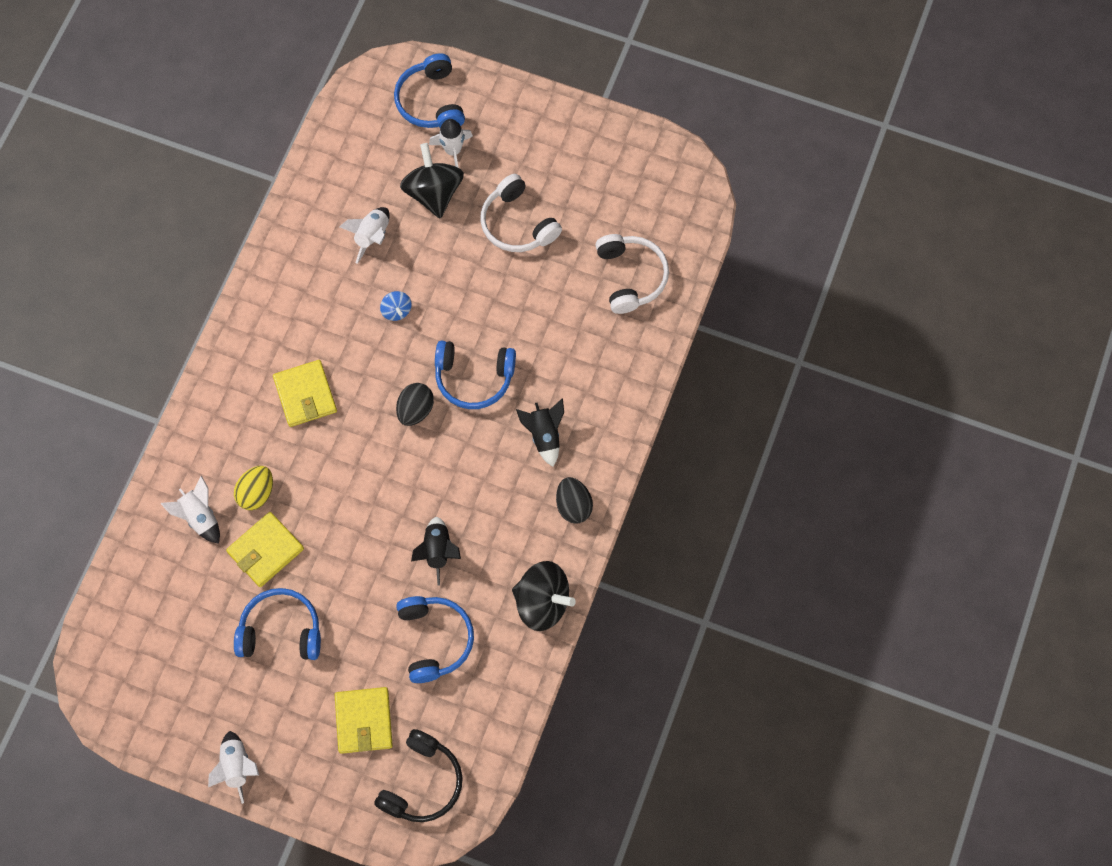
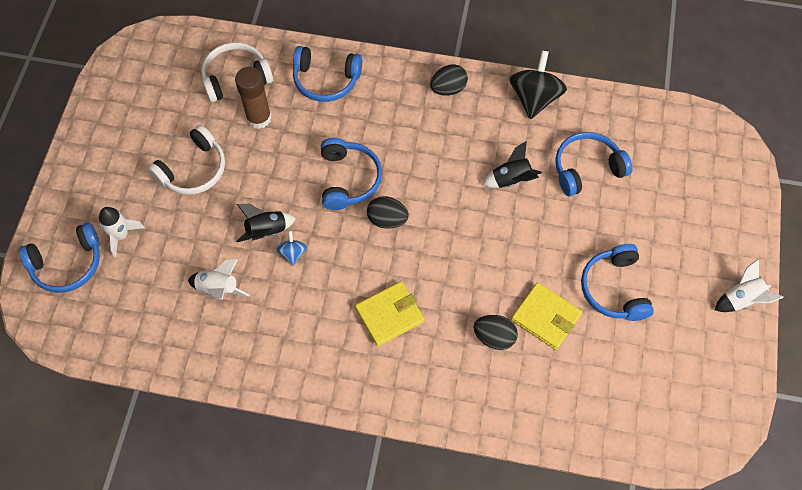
camera: 100 degrees left, 5 degrees down
white rocket [160,476,220,544] -> none
yellow egg [234,466,273,510] -> black egg [473,315,518,350]
yellow wallet [335,687,393,754] -> none
black headphones [374,729,463,822] -> none
blue spinning top [380,291,412,321] -> blue spinning top turned 60 degrees counterclockwise [276,231,307,266]
black spinning top [400,143,464,219] -> none
black rocket [516,398,564,467] -> black rocket moved to [236,204,296,242]
none -> brown glue stick [235,67,272,129]
none -> blue headphones [293,46,362,102]

